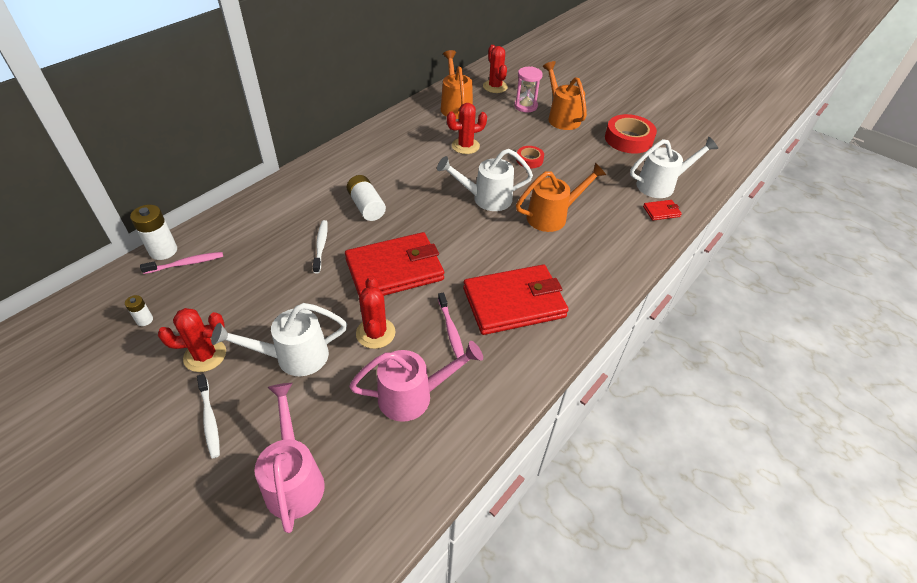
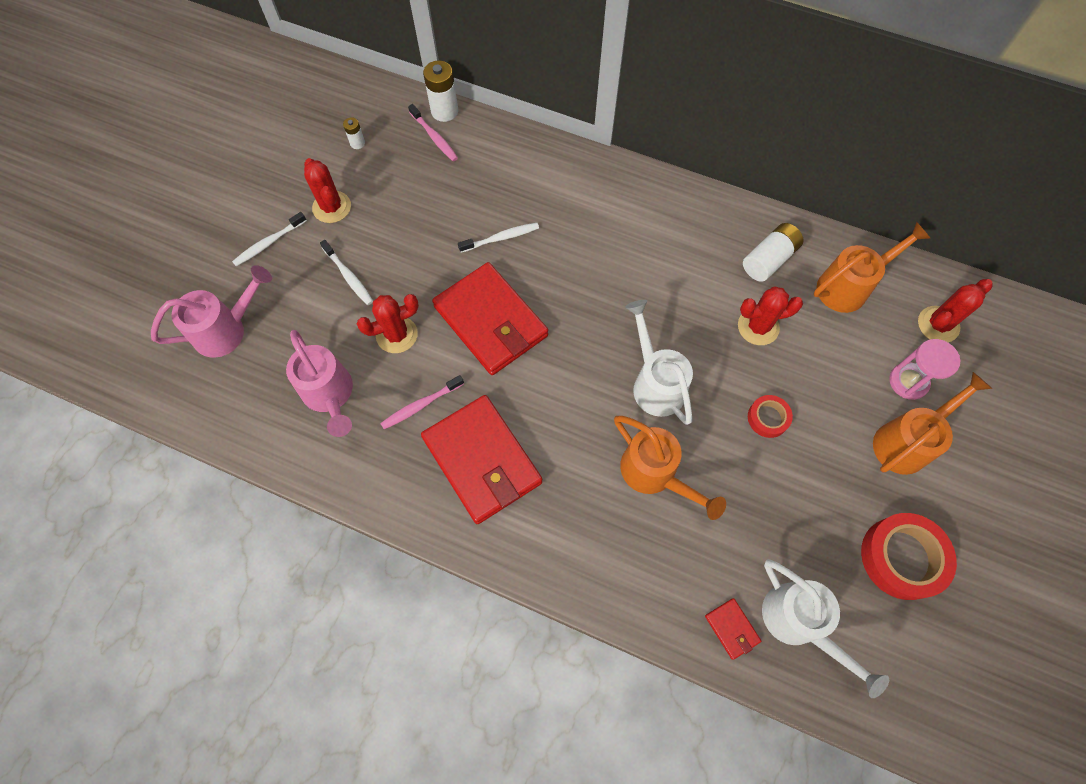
camera: 75 degrees right, 20 degrees up
white watering can [211,303,347,376] -> white toothbrush [320,240,373,305]
white battery [347,175,386,221] -> white battery moved to [743,223,804,282]
red cactus [447,103,487,154] -> red cactus turned 60 degrees counterclockwise [738,286,803,345]

